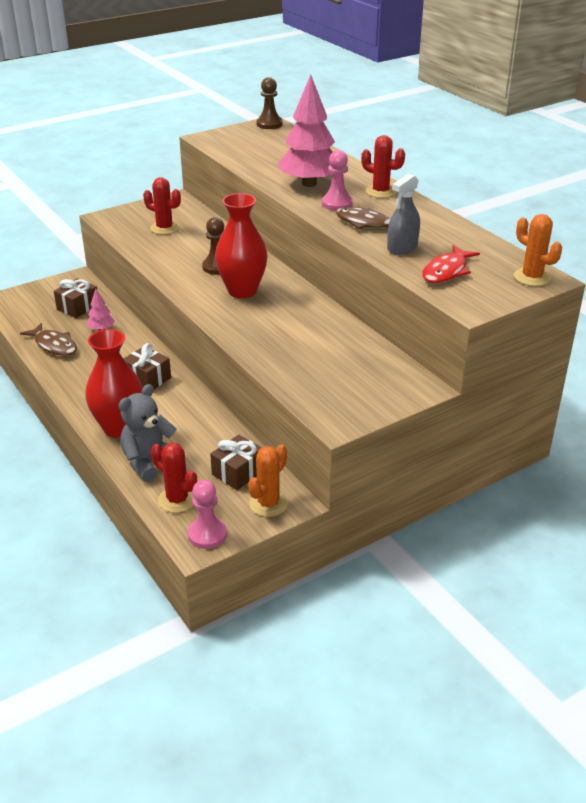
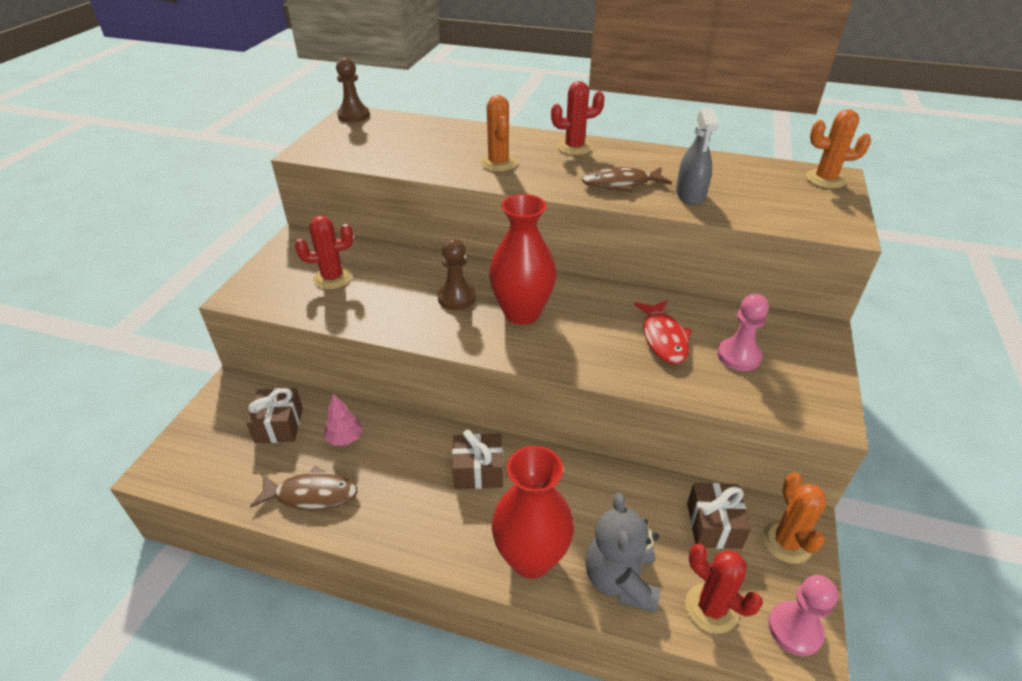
camera: 40 degrees left, 5 degrees up
red cactus [151,442,197,513] -> red cactus turned 45 degrees clockwise [685,544,763,634]
pink tree [277,75,335,187] -> orange cactus [480,95,517,172]
pink pawn [322,150,353,211] -> pink pawn moved to [717,294,769,371]
red fish [422,245,480,283] -> red fish moved to [634,301,692,364]

